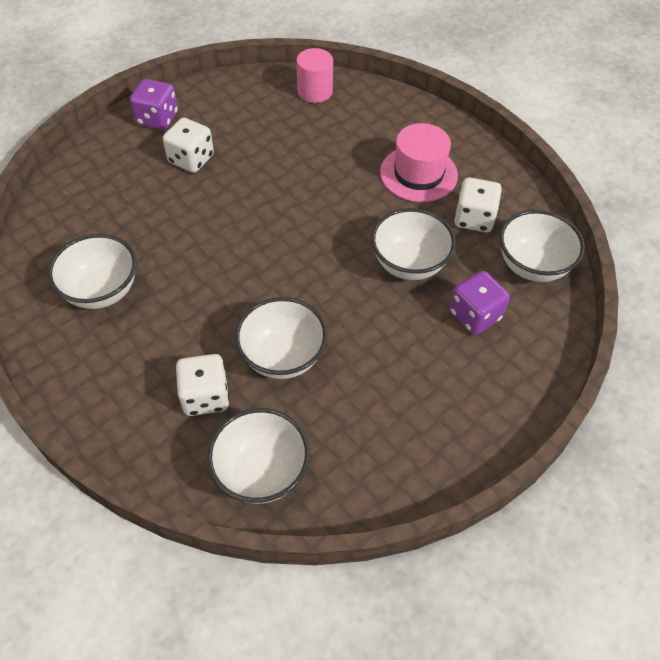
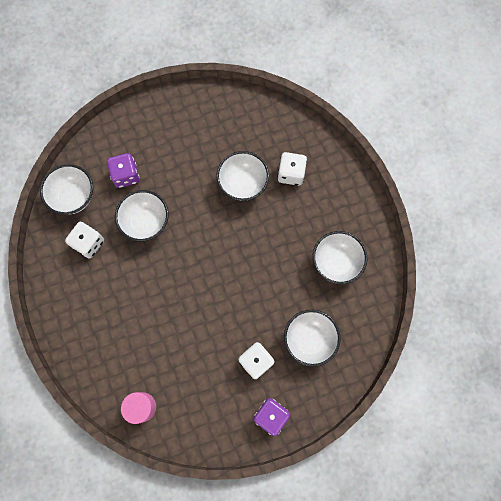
camera: 160 degrees left, 20 degrees up
white bowl [207,408,310,504] -> white bowl moved to [284,310,341,367]
pink hat [380,123,458,202] -> none

